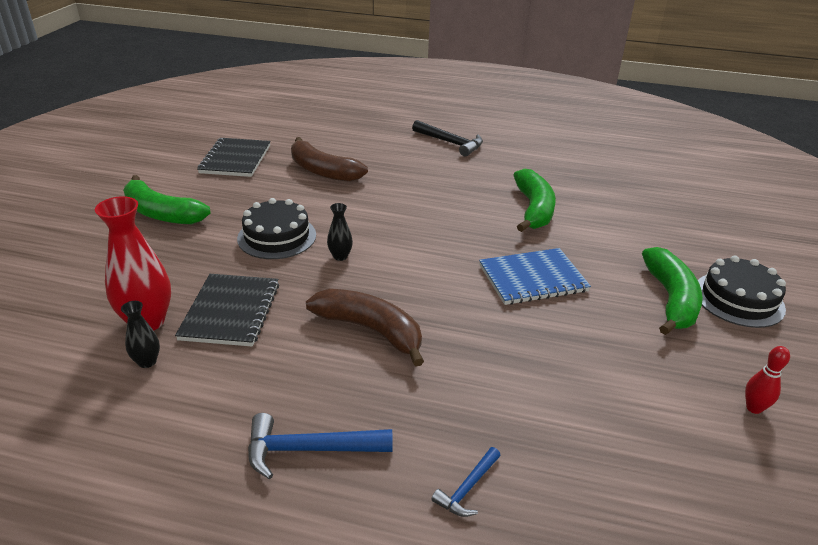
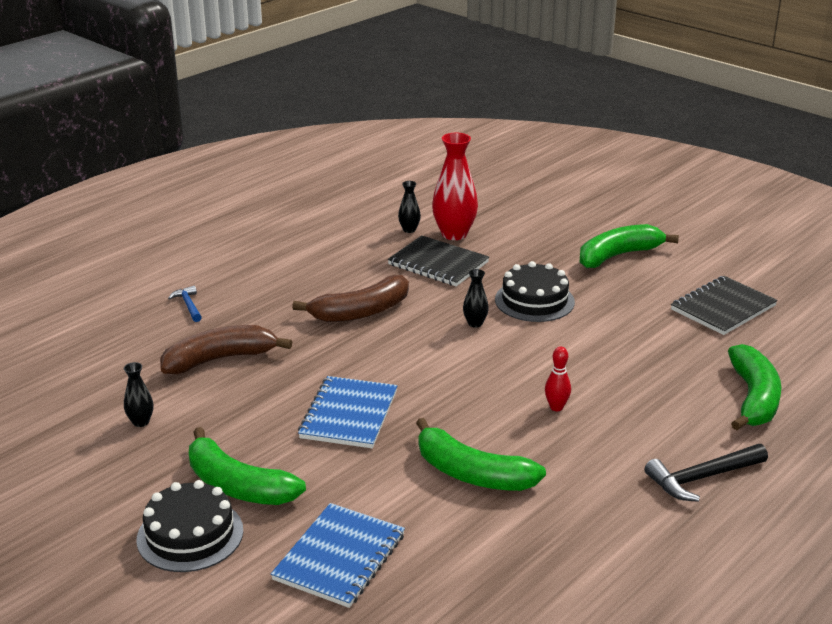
camera: 120 degrees right, 5 degrees down
black notebook [197,138,270,177] -> black notebook turned 75 degrees counterclockwise [671,276,778,335]
blue hammer [248,413,393,479] -> none
brown banana [291,137,368,182] -> brown banana moved to [160,325,292,374]
red bowling pin [745,346,790,414] -> red bowling pin moved to [545,347,571,411]
none -> black vase [124,362,153,427]
none -> blue notebook [271,503,405,608]
none -> green banana [728,344,782,430]

